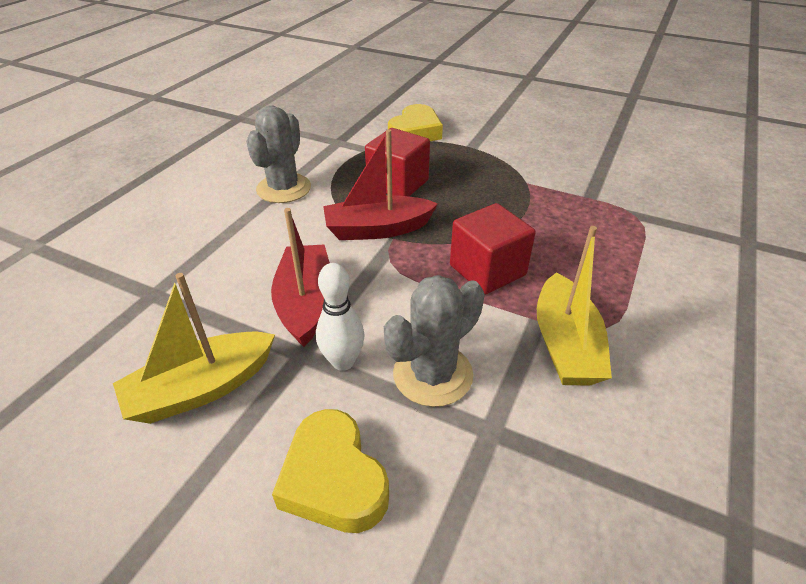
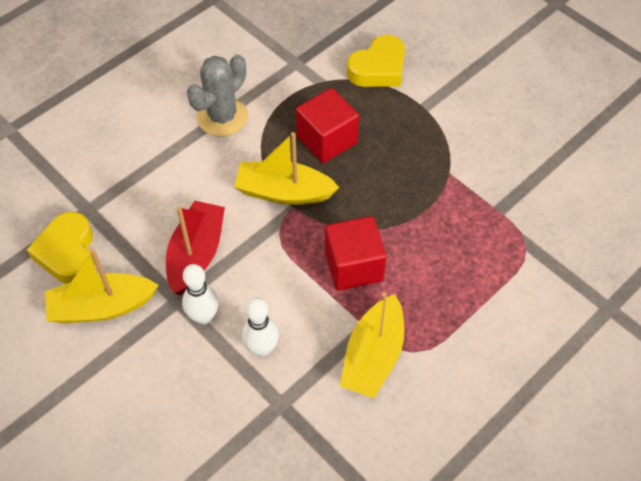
camera: 20 degrees right, 15 degrees up
yellow heart [272,409,389,533] -> yellow heart moved to [27,212,95,284]
red boat [323,129,438,240] -> yellow boat [234,132,339,205]
grey cactus [384,275,485,407] -> white bowling pin [242,297,279,356]

